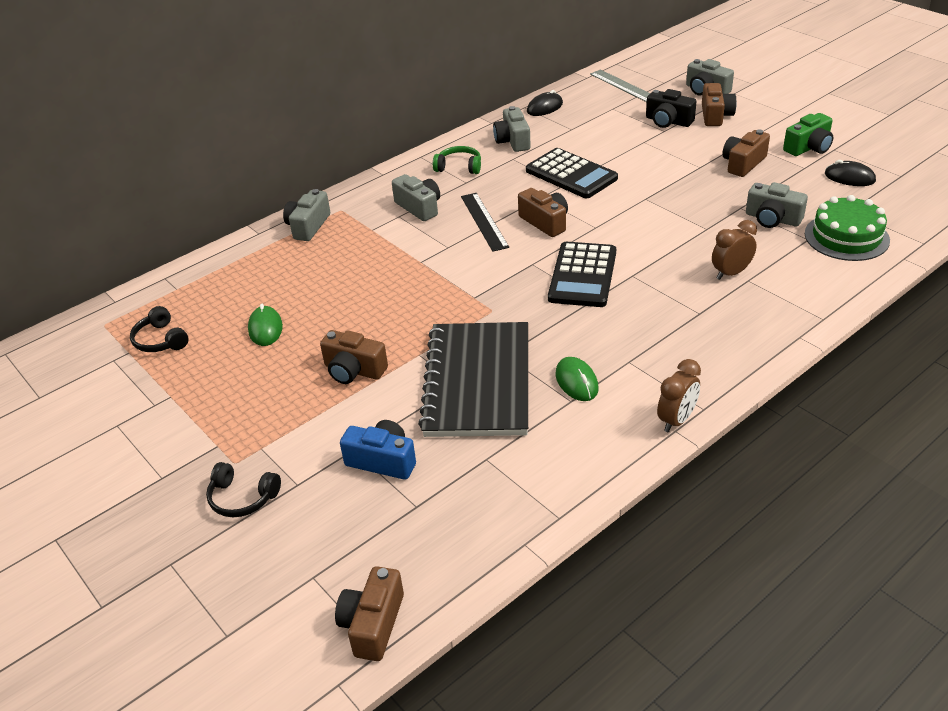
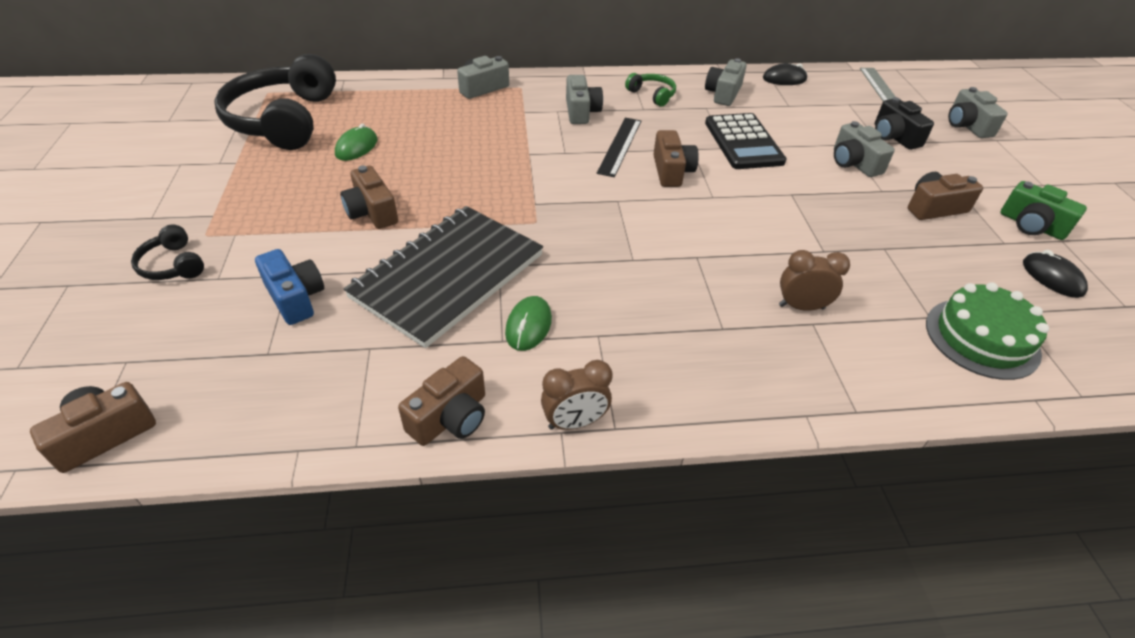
camera: 30 degrees right, 5 degrees up
black headphones [130,306,189,352] -> black headphones [214,54,336,150], size x2.30
black calculator [548,242,616,307] -> none
brown camera [702,83,737,126] -> brown camera moved to [398,356,485,446]
grey camera [746,182,808,228] -> grey camera moved to [834,121,895,177]
green camera [783,113,833,156] -> green camera turned 45 degrees clockwise [1000,181,1087,240]

